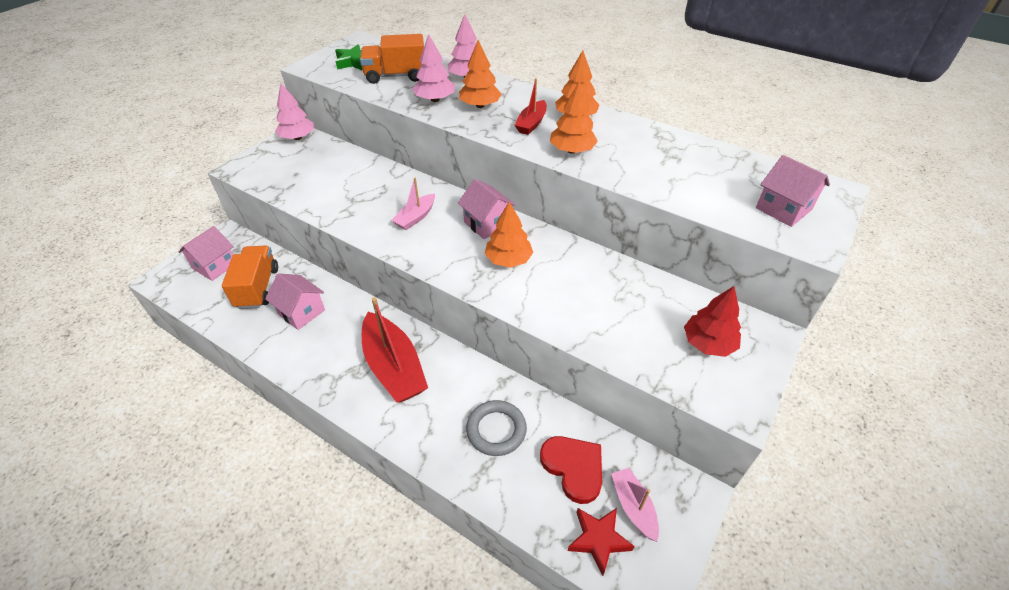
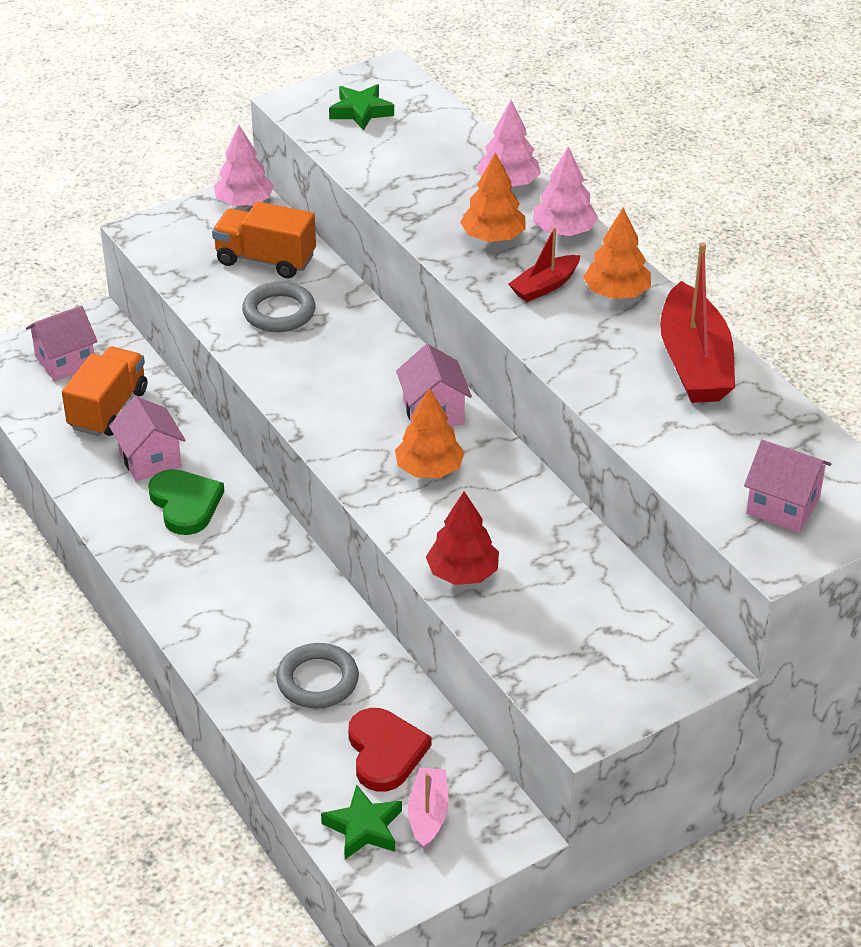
camera: 25 degrees right, 5 degrees down
orange truck [360,34,424,84] -> orange truck moved to [212,201,316,278]
red boat [362,297,428,403] -> red boat moved to [660,242,735,403]
pink boat [391,178,435,230] -> none
pink tree [413,34,455,102] -> pink tree moved to [533,146,598,236]
orange tree [550,81,598,154] -> none
red star [568,508,635,576] -> green star [321,784,402,859]
red tree [684,286,741,357] -> red tree moved to [426,491,499,585]
pink house [756,155,830,227] -> pink house turned 45 degrees counterclockwise [744,440,832,532]
none -> green heart [148,469,224,535]
none -> grey ring [242,282,315,332]

